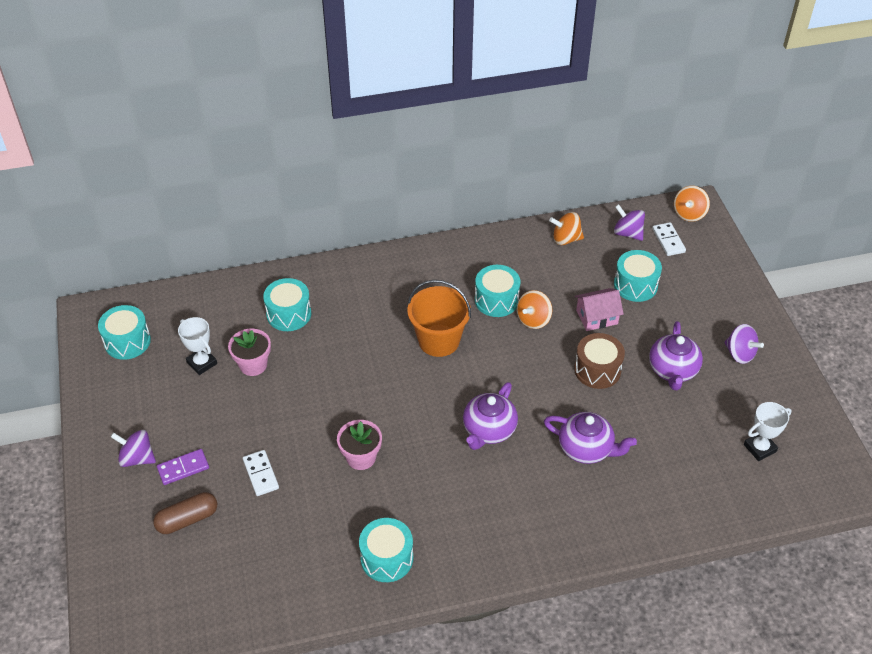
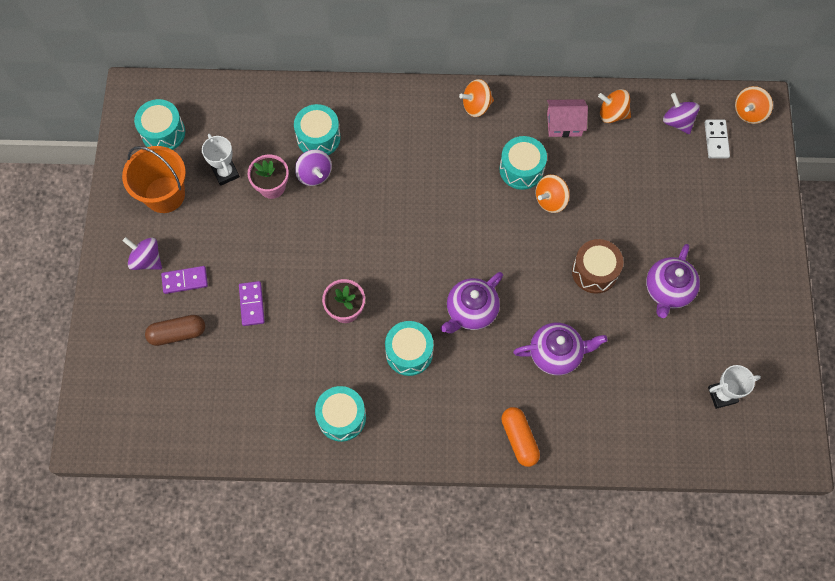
camera: 15 degrees right, 20 degrees up
white domino [243,450,279,496] -> purple domino [239,281,265,326]
orange bucket [408,280,471,357] -> orange bucket moved to [122,146,186,213]
purple teapot [544,412,637,464] -> purple teapot turned 45 degrees counterclockwise [513,323,607,375]
pink house [575,288,624,331] -> pink house moved to [547,99,588,137]
turquoise drum [614,250,662,302] -> turquoise drum moved to [385,321,433,376]
purple spinning top [724,324,764,364] -> purple spinning top moved to [295,150,332,186]
none -> orange spinning top [459,79,494,117]
none -> orange capsule [501,407,540,467]

